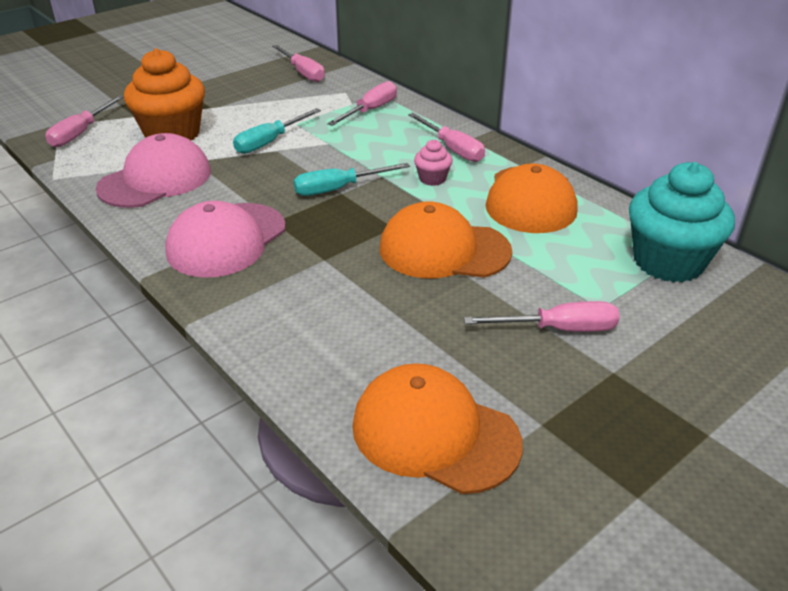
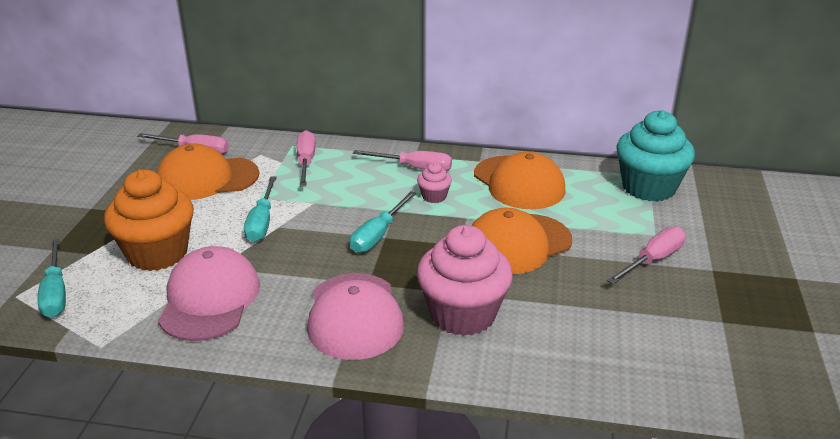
camera: 40 degrees left, 5 degrees down
pink screwdriver [45,96,124,147] -> turquoise screwdriver [37,239,66,317]
orange cap [352,363,523,494] -> orange cap moved to [157,144,259,200]
none -> pink cupcake [417,225,513,336]

